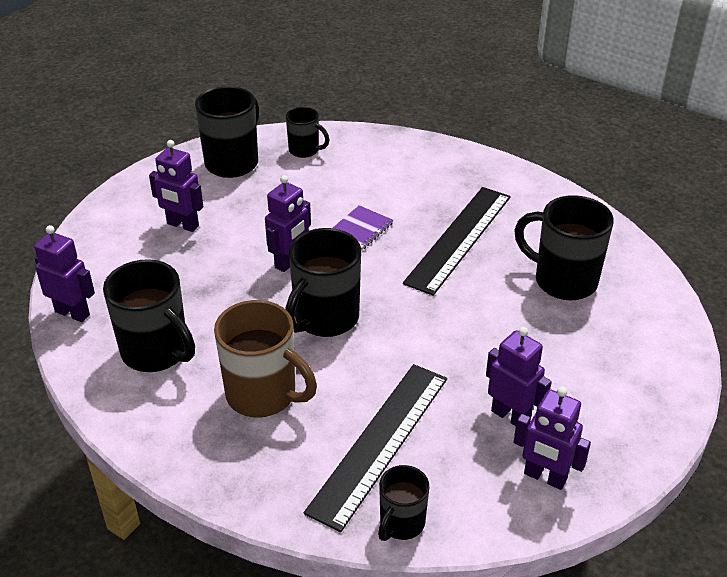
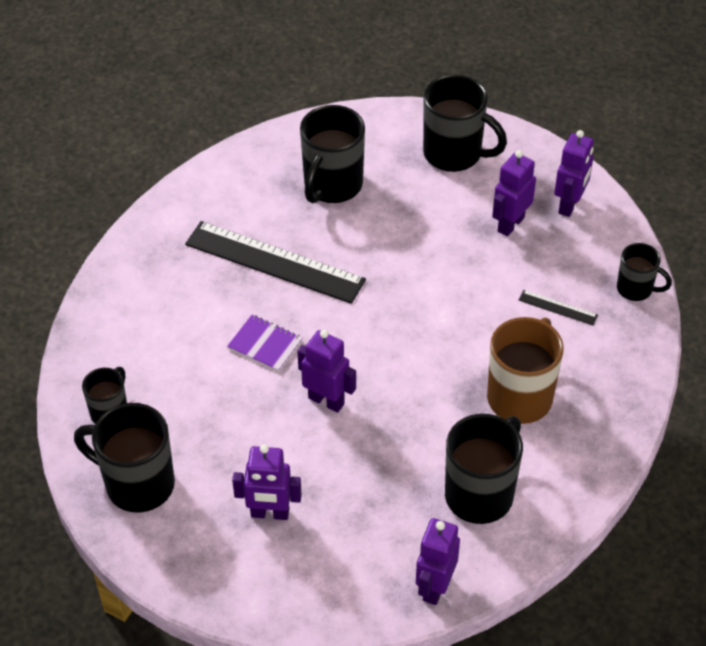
camera: 95 degrees left, 10 degrees up
purple robot [149,140,203,232] -> purple robot turned 75 degrees clockwise [232,444,302,520]
black mug [285,228,361,337] -> black mug moved to [423,75,507,172]
black ruler [304,364,447,532] -> black ruler [519,290,598,325], size x0.42

